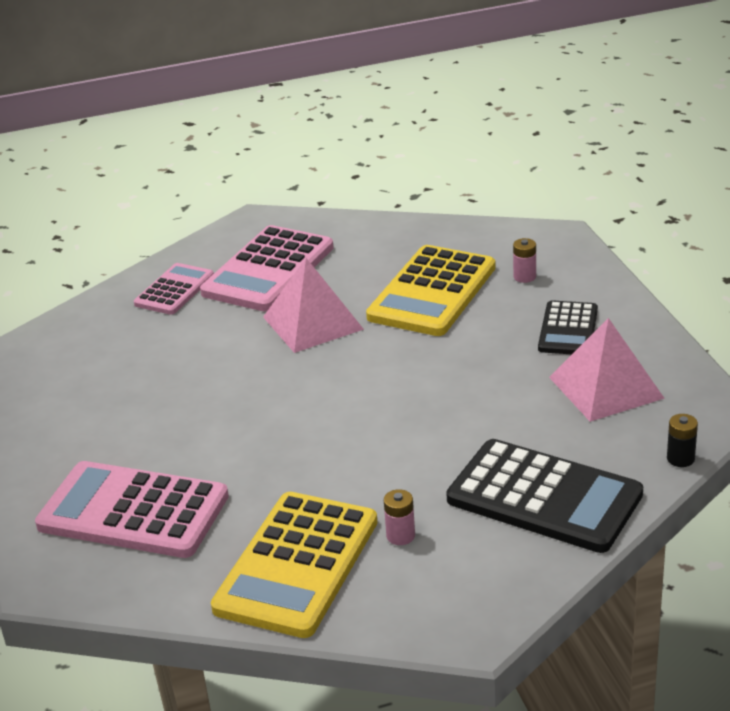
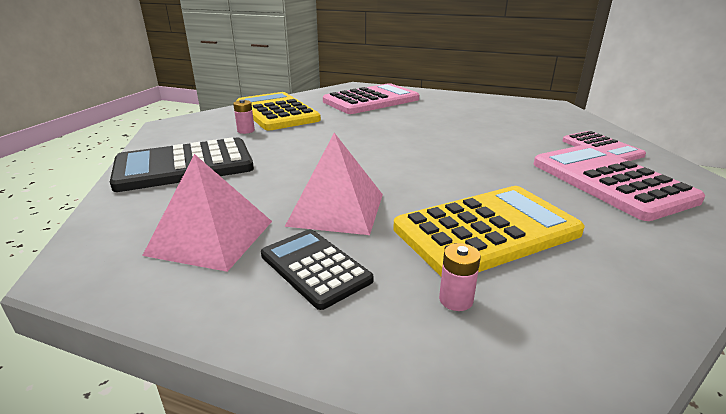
camera: 125 degrees right, 5 degrees down
pink pyramid [263,258,364,353] -> pink pyramid moved to [285,133,383,235]
yellow calculator [366,245,495,336] -> yellow calculator turned 90 degrees clockwise [393,186,585,276]
black battery [667,414,698,467] -> none

